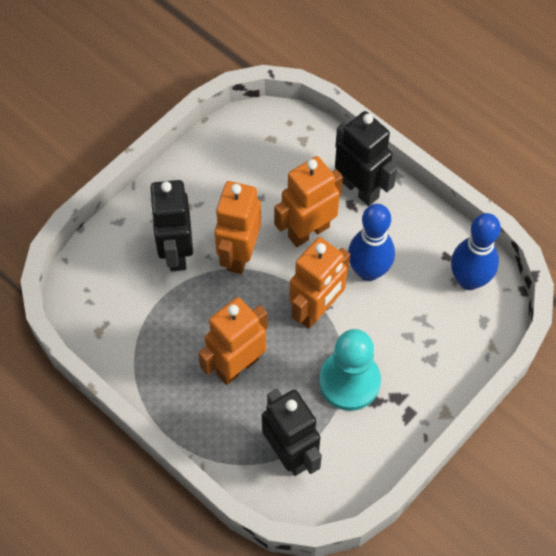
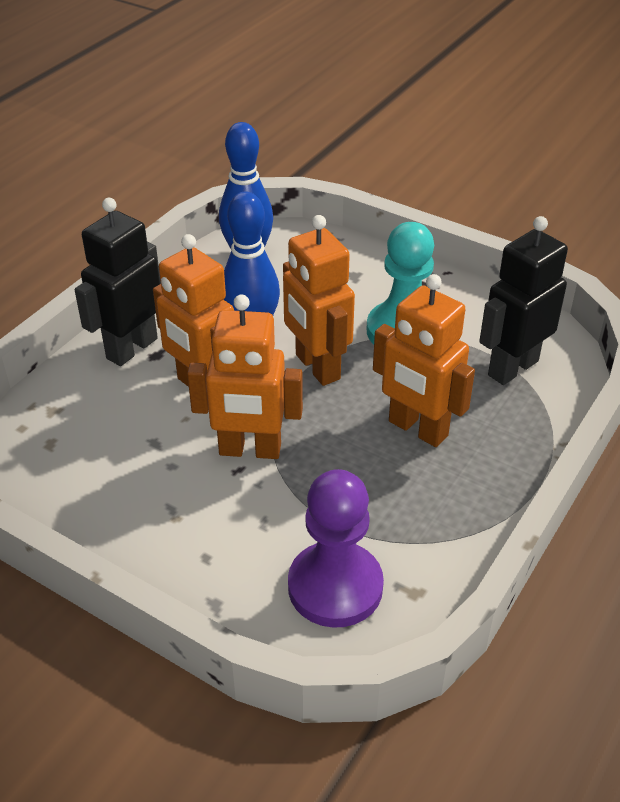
camera: 100 degrees left, 20 degrees down
black robot [149,180,193,271] -> none
orange robot [289,237,350,329] -> orange robot turned 150 degrees counterclockwise [283,215,355,386]
none -> purple pawn [288,469,384,628]

